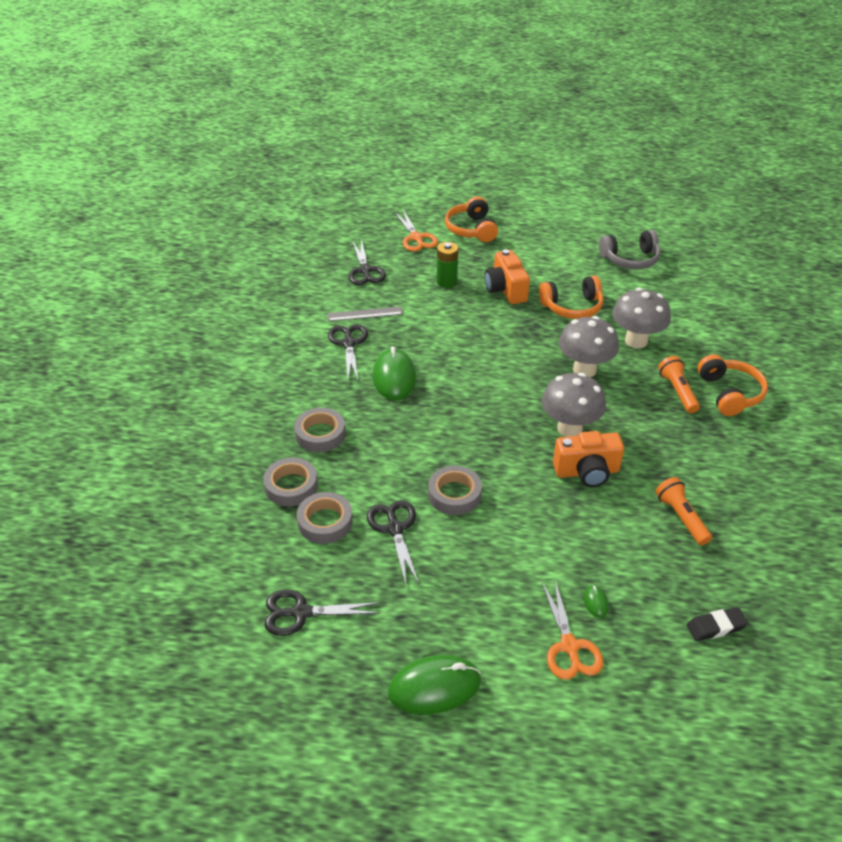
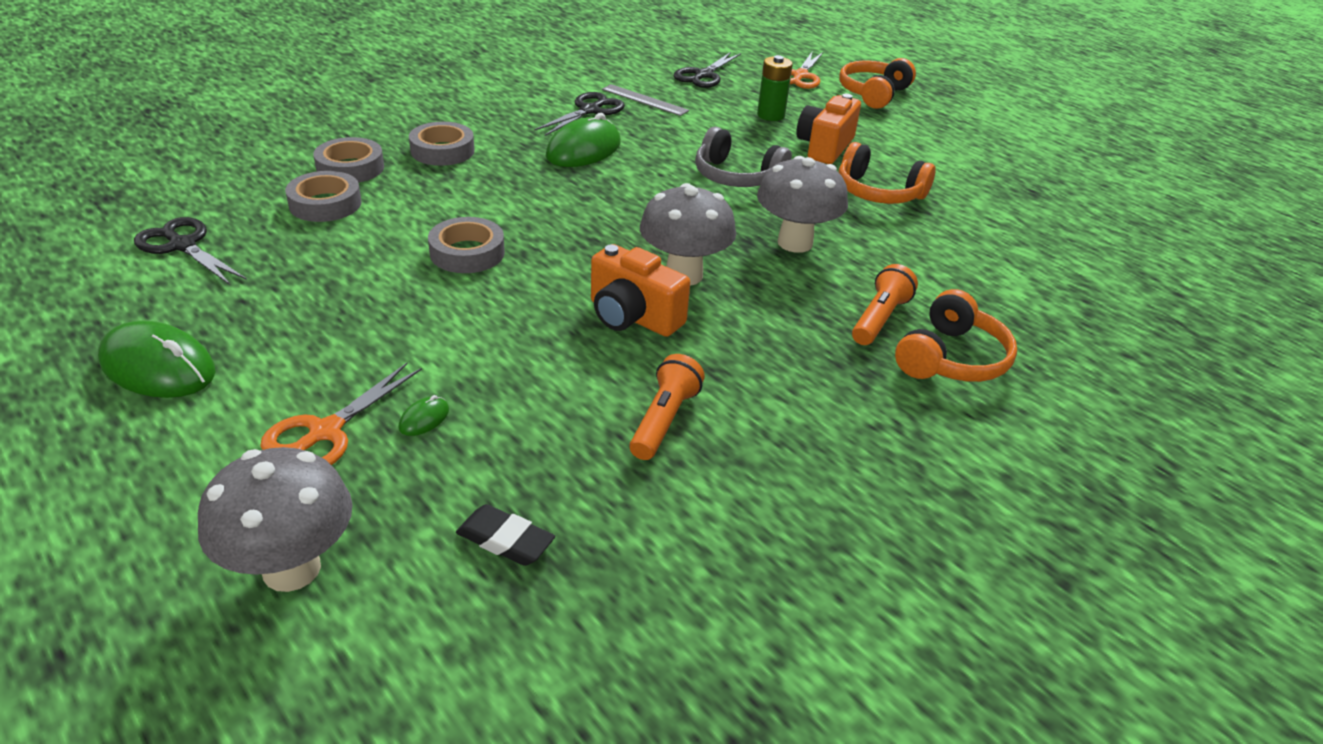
camera: 40 degrees right, 5 degrees down
black scissors [367,500,419,584] -> none
grey headphones [599,230,660,269] -> grey headphones moved to [695,127,792,187]
grey mushroom [612,288,671,348] -> grey mushroom moved to [198,447,353,592]

